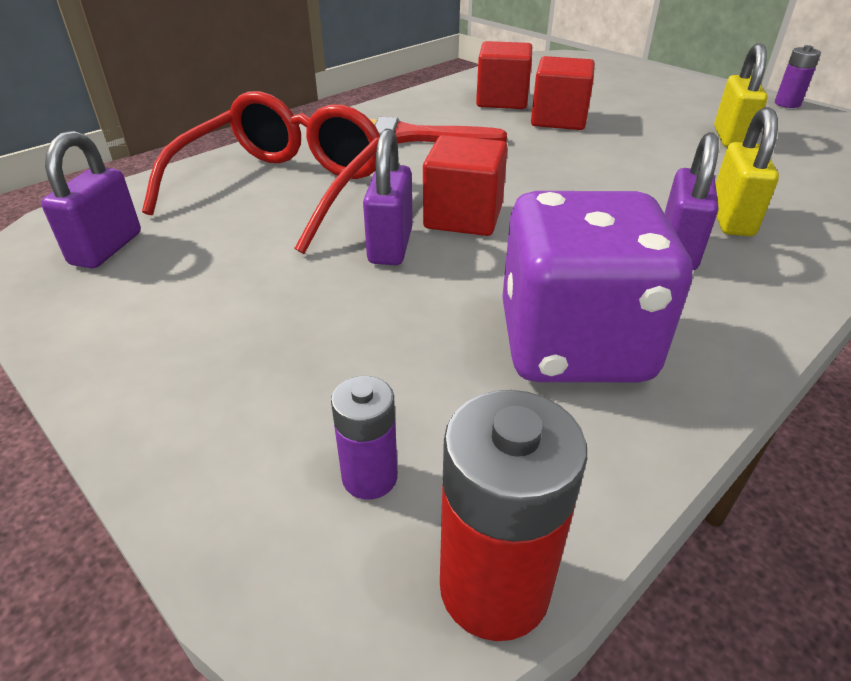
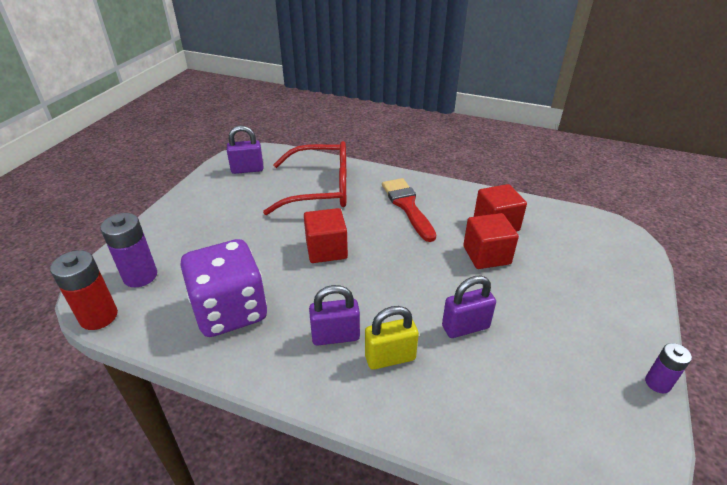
camera: 65 degrees right, 0 degrees up
purple battery [331,376,398,499] -> purple battery [100,213,157,287], size x1.69
purple padlock [363,129,413,265] -> purple padlock moved to [442,276,496,338]
yellow padlock [714,43,768,147] -> none

